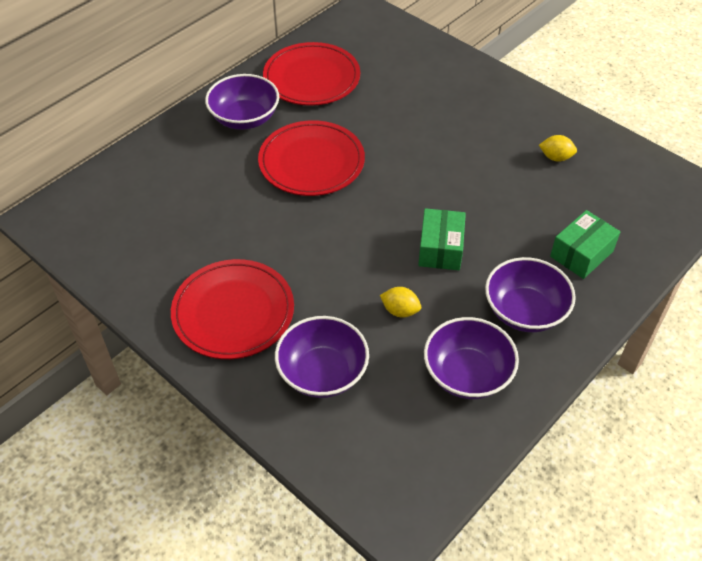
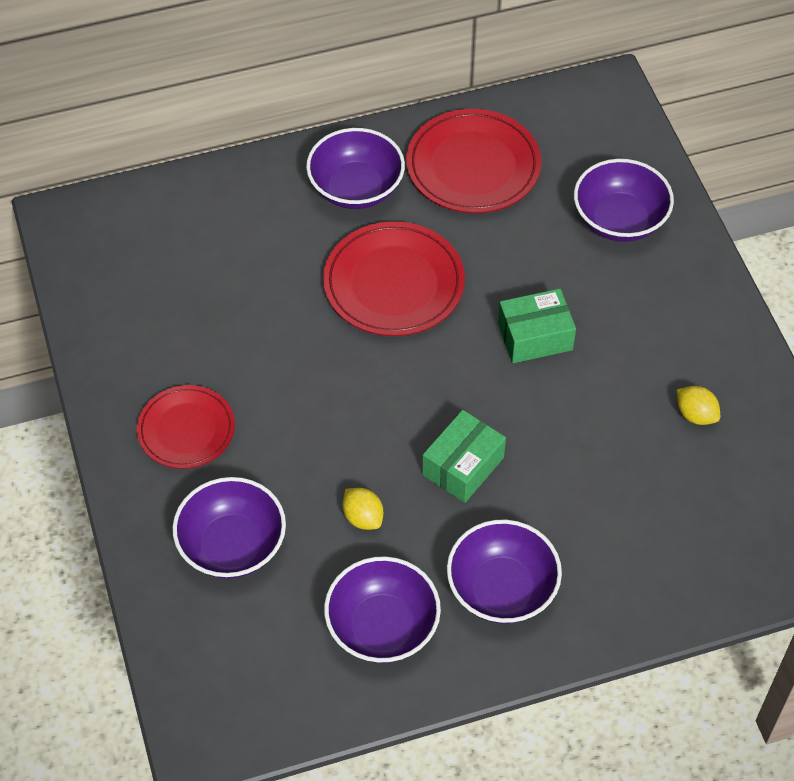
camera: 30 degrees right, 5 degrees up
red plate [171,259,294,359] -> red plate [137,385,235,469], size x0.65
green box [550,210,620,279] -> green box moved to [498,288,576,363]
none -> purple bowl [574,159,674,242]

